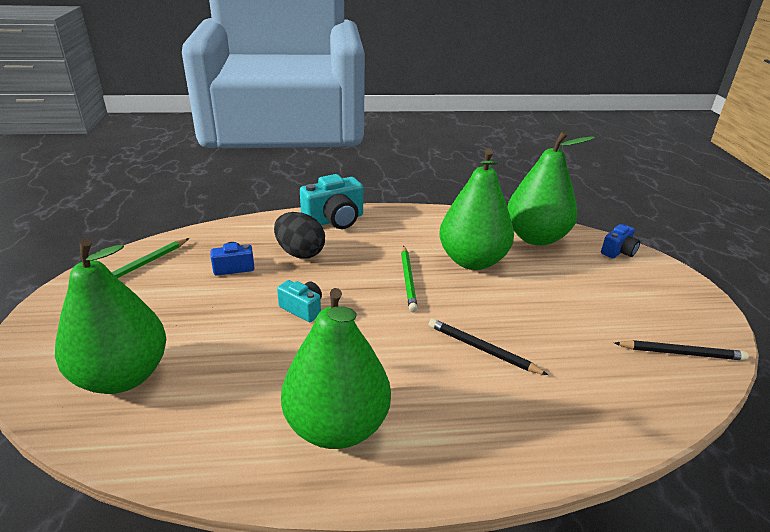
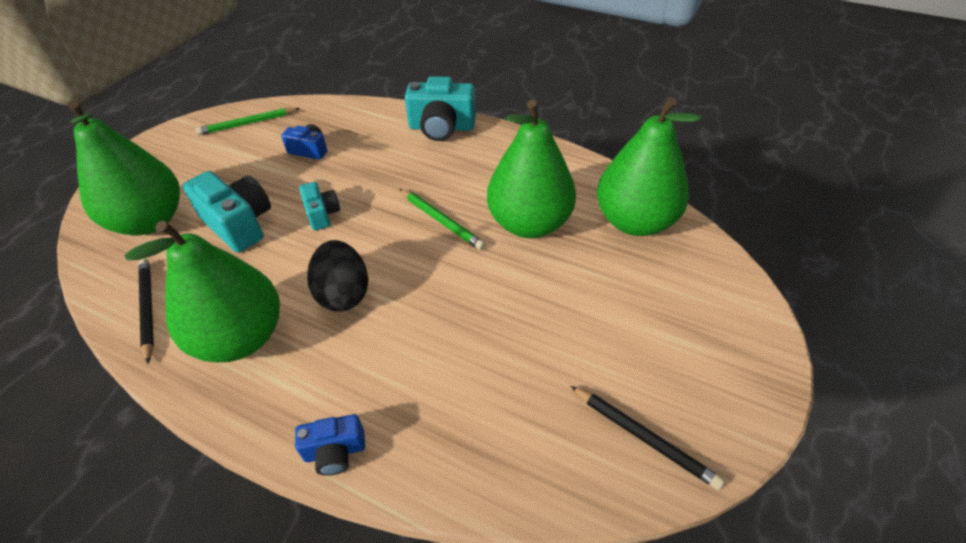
camera: 35 degrees right, 15 degrees up
black egg [274,212,325,259] -> black egg moved to [307,240,368,312]
green pencil [401,246,418,312] -> green pencil turned 75 degrees counterclockwise [400,189,486,250]
black pencil [429,318,548,375] -> black pencil moved to [138,258,154,364]
blue camera [601,224,640,258] -> blue camera moved to [295,414,365,476]
none -> turquoise camera [183,171,271,253]

